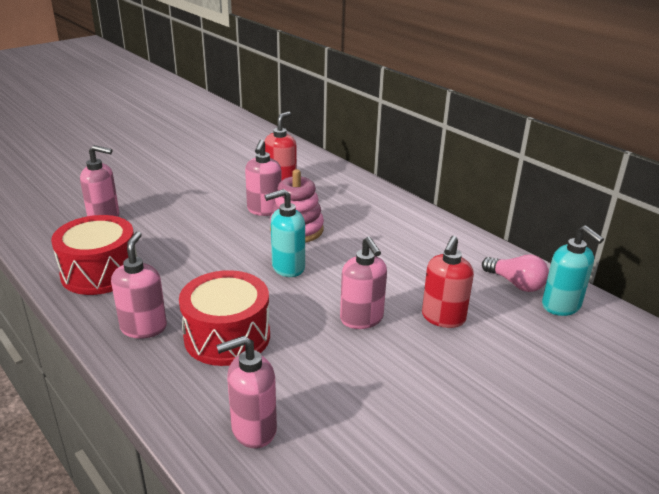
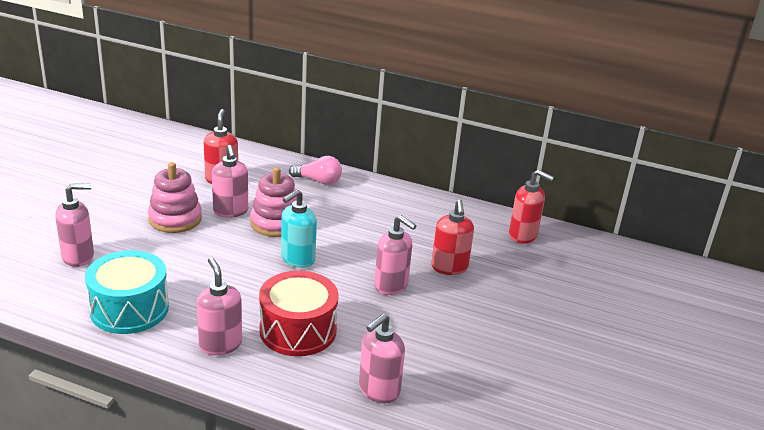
camera: 30 degrees left, 0 degrees up
red drum [51,215,137,295] -> turquoise drum [85,250,169,334]
pink light bulb [482,254,549,292] -> pink light bulb moved to [289,156,342,185]
turquoise soap dispenser [542,226,604,316] -> red soap dispenser [509,170,554,244]
none -> pink stacking toy [148,162,202,233]

